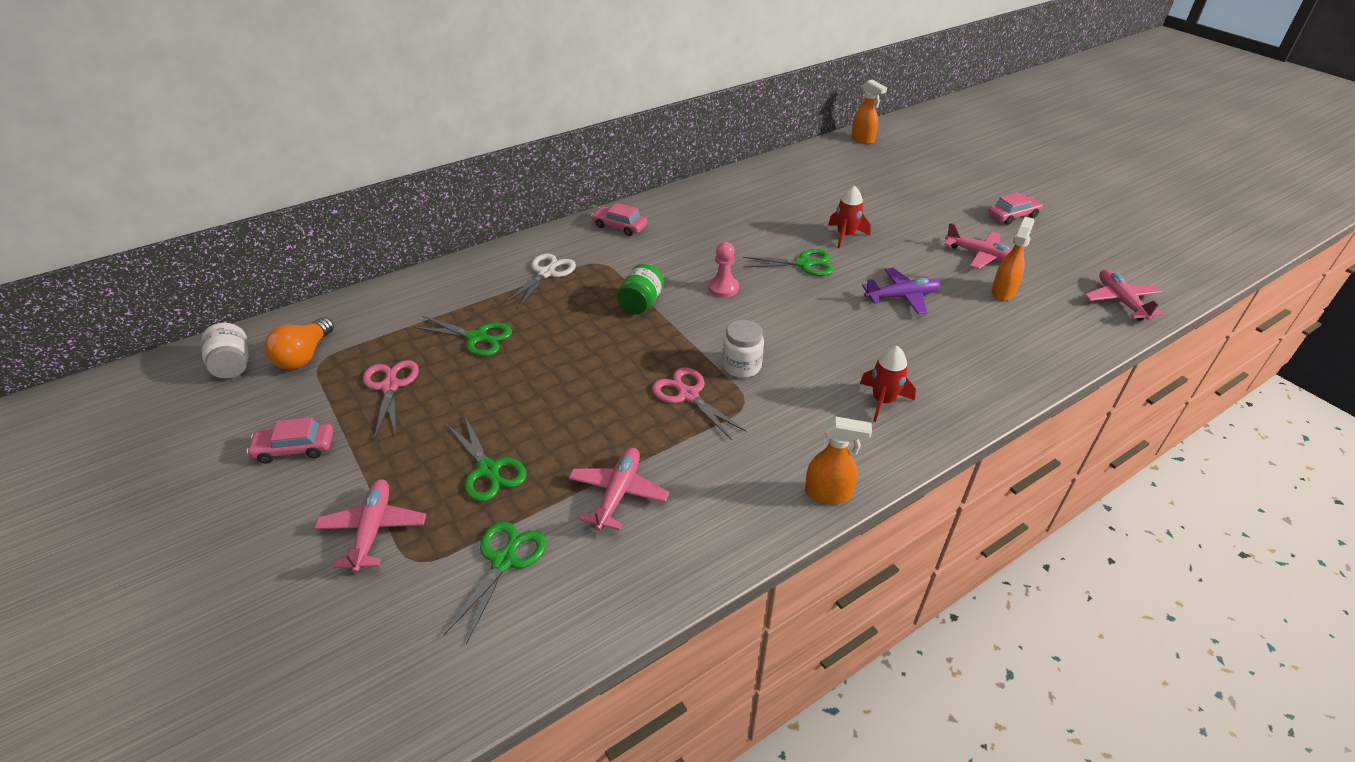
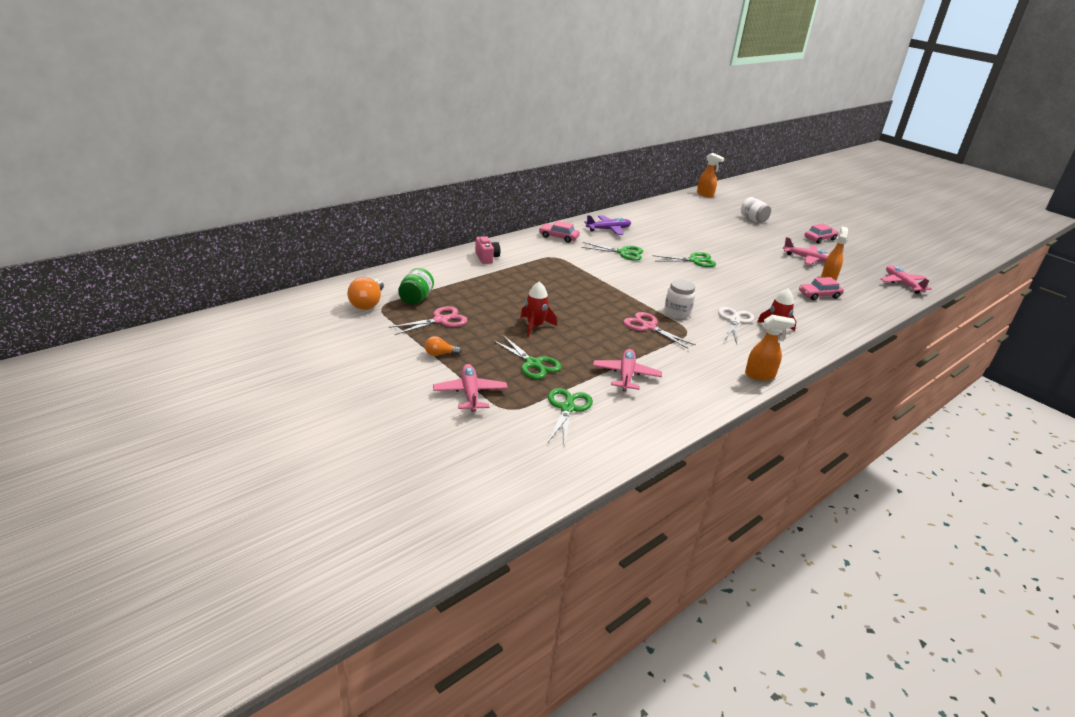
camera: 10 degrees left, 10 degrees down
white jar [201,323,249,379] -> white jar moved to [741,197,771,223]
pink car [246,417,333,464] -> pink car moved to [799,277,844,300]
pink scissors [363,360,419,438] -> pink scissors turned 75 degrees clockwise [389,306,468,335]
green scissors [413,316,512,356] -> green scissors moved to [581,242,643,261]
white scissors [504,254,576,309] -> white scissors moved to [718,307,754,344]
green jar [617,264,664,314] -> green jar moved to [398,268,434,305]
pink pawn [708,242,739,297] -> none
red rocket [828,185,871,248] -> red rocket moved to [520,281,557,337]
purple plane [862,268,941,315] -> purple plane moved to [584,215,631,235]
none -> orange light bulb [425,336,462,356]
none -> pink camera [475,236,500,264]

